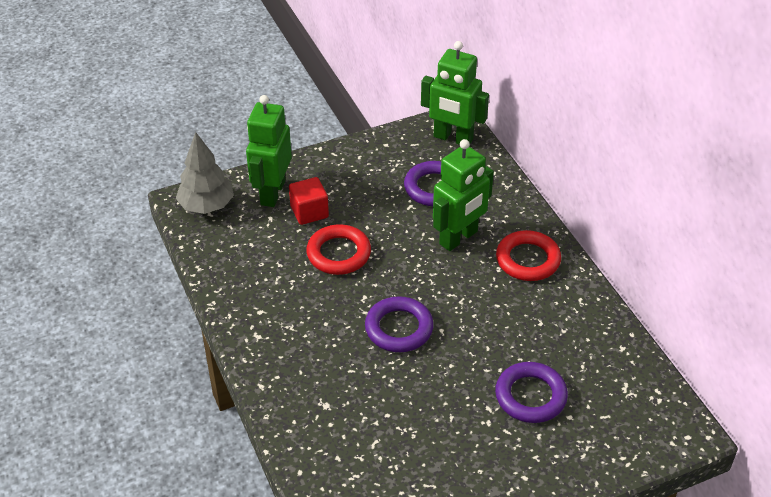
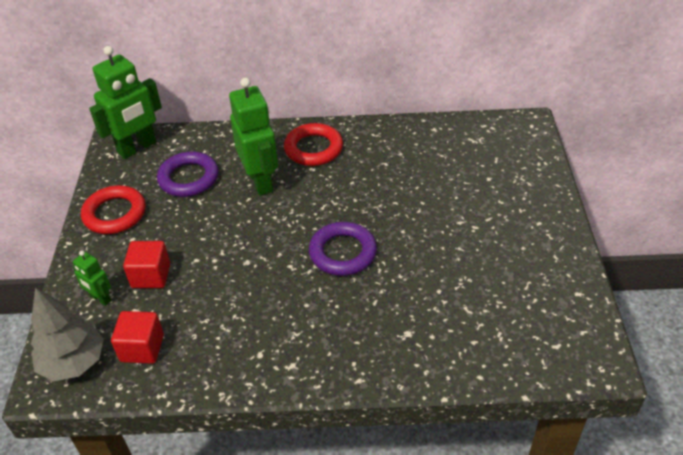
camera: 65 degrees left, 0 degrees up
green robot [246,95,292,207] -> green robot [73,251,111,306], size x0.50
red ring [306,224,371,275] -> red ring moved to [81,185,146,234]
purple ring [495,362,568,423] -> none
none -> red cube [111,311,164,364]

